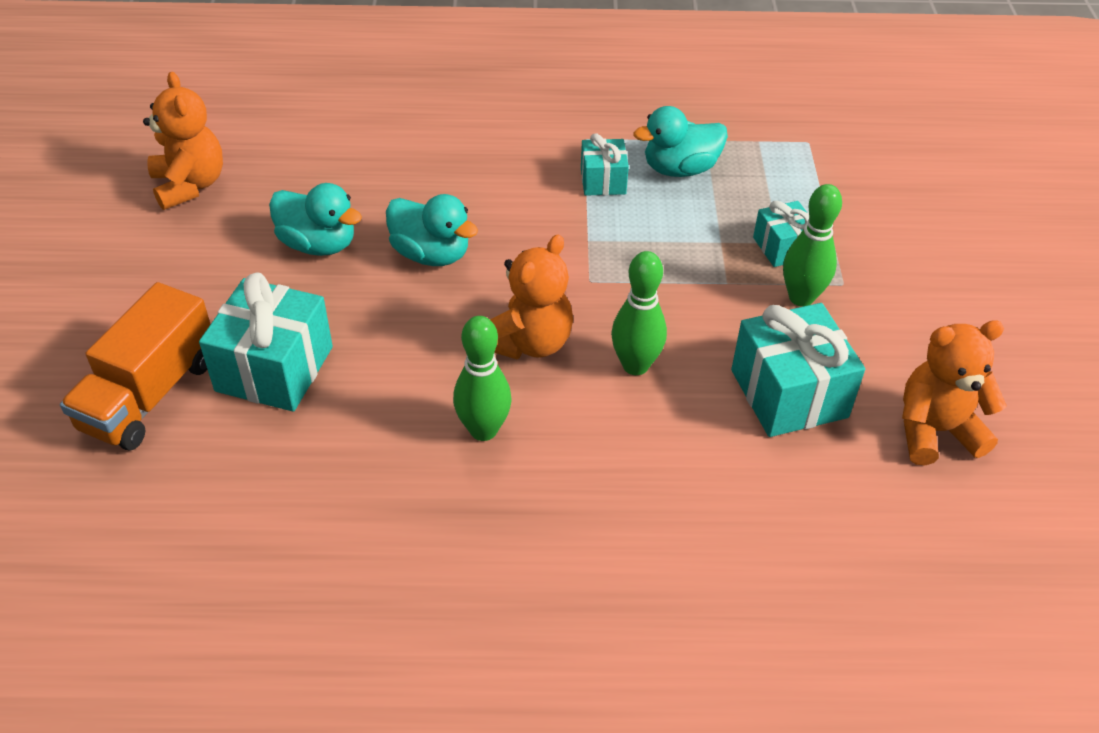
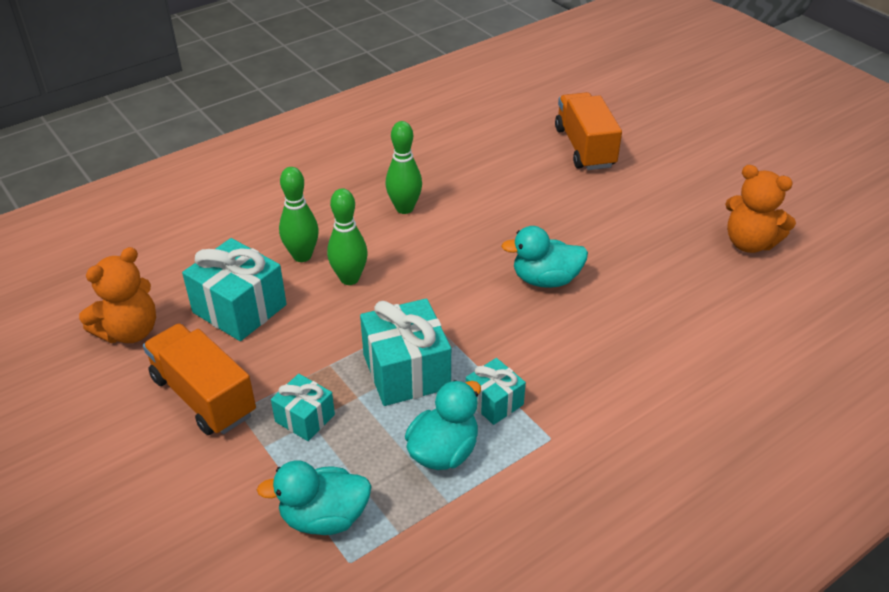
camera: 145 degrees right, 5 degrees down
turquoise gift [199,272,333,412] -> turquoise gift moved to [360,298,451,406]
turquoise duck [269,183,362,256] -> turquoise duck moved to [257,460,372,535]
orange teddy bear [490,234,573,359] -> none
green bowling pin [783,184,842,307] -> green bowling pin moved to [279,167,319,262]
none -> orange truck [143,323,256,435]

